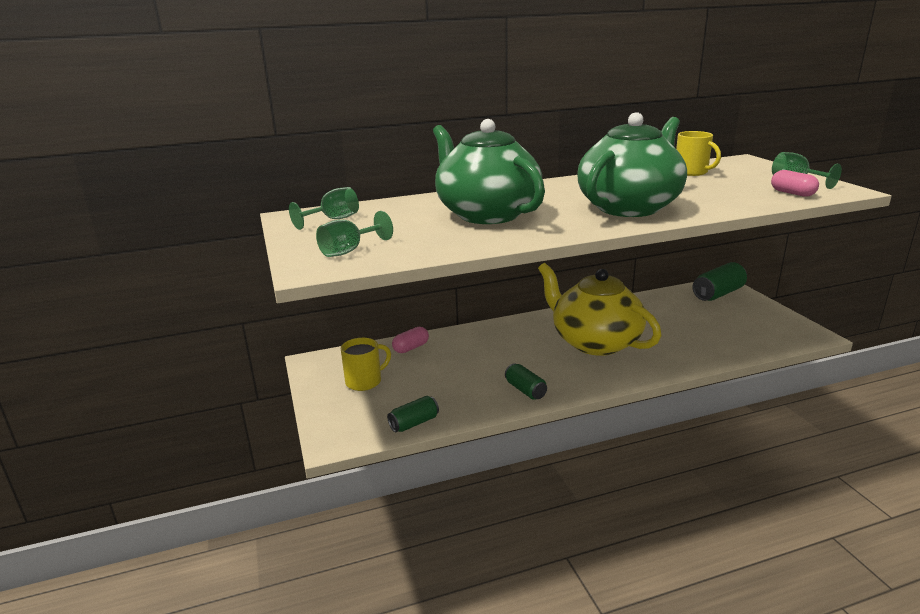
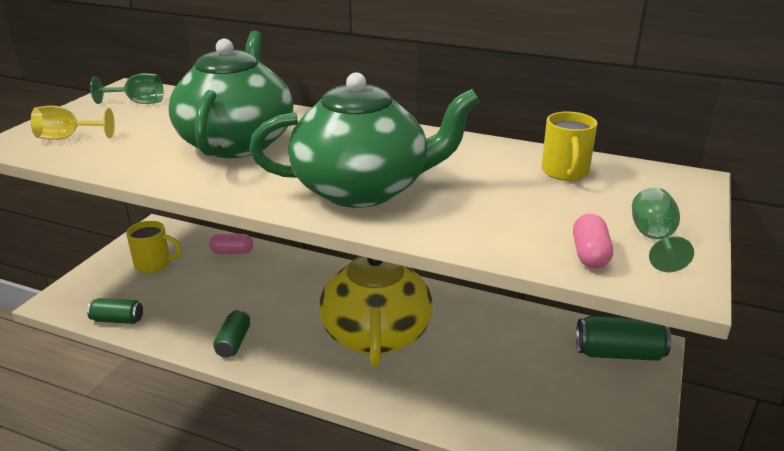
camera: 40 degrees right, 5 degrees up
green goblet [316,211,393,257] -> yellow goblet [31,106,115,140]

